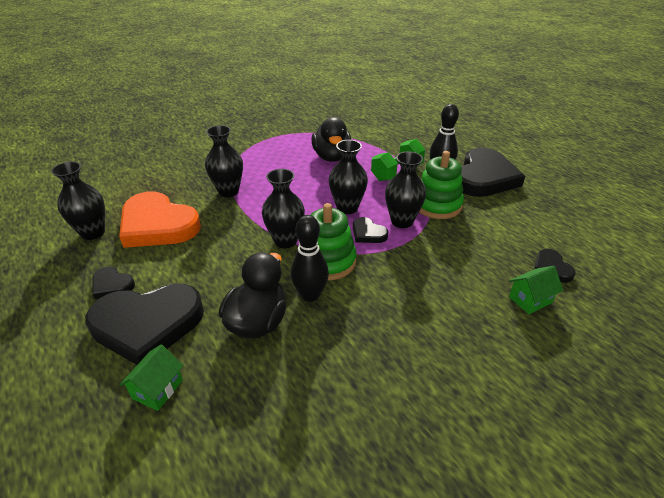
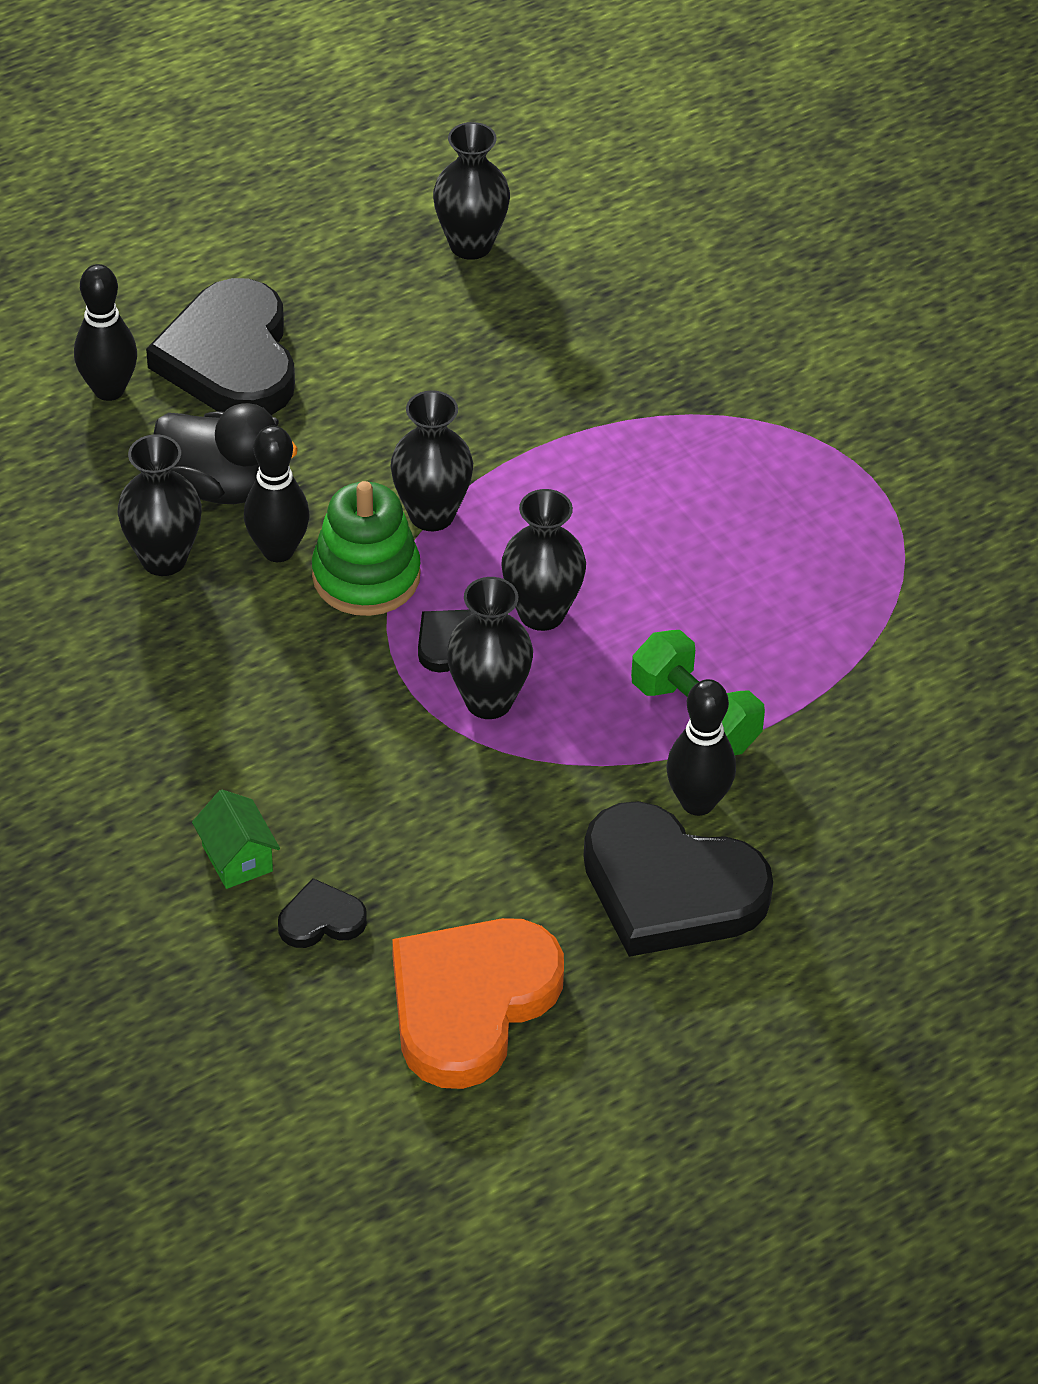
camera: 90 degrees right, 10 degrees up
black heart [92,267,135,299] -> none
orange heart [119,191,201,248] -> orange heart moved to [392,918,564,1089]
green house [119,345,184,411] -> black bowling pin [74,264,137,401]
black vase [205,125,243,197] -> black vase moved to [118,434,202,576]
black duck [312,117,351,162] -> none
green stacking toy [419,151,464,219] -> none

